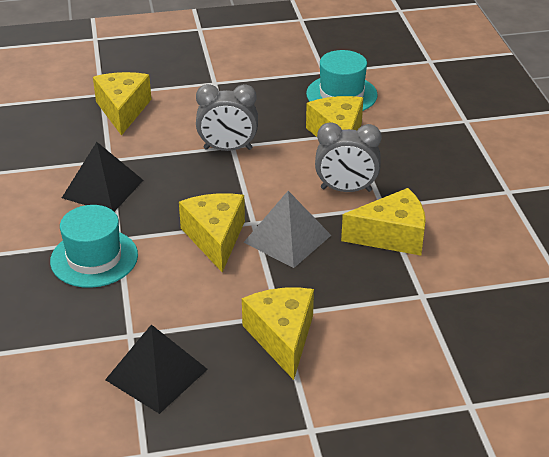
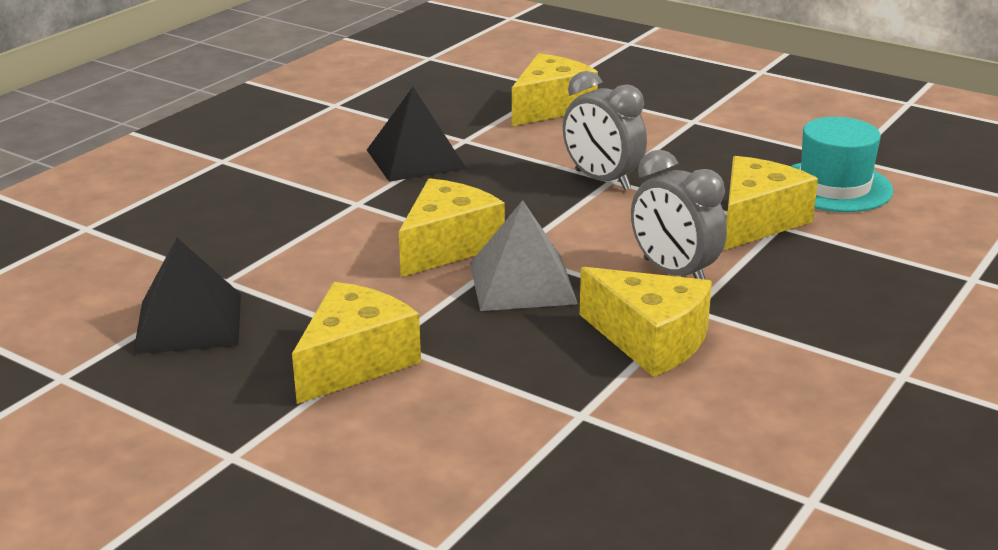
camera: 45 degrees right, 10 degrees down
turquoise hat [50,205,138,288] -> none

